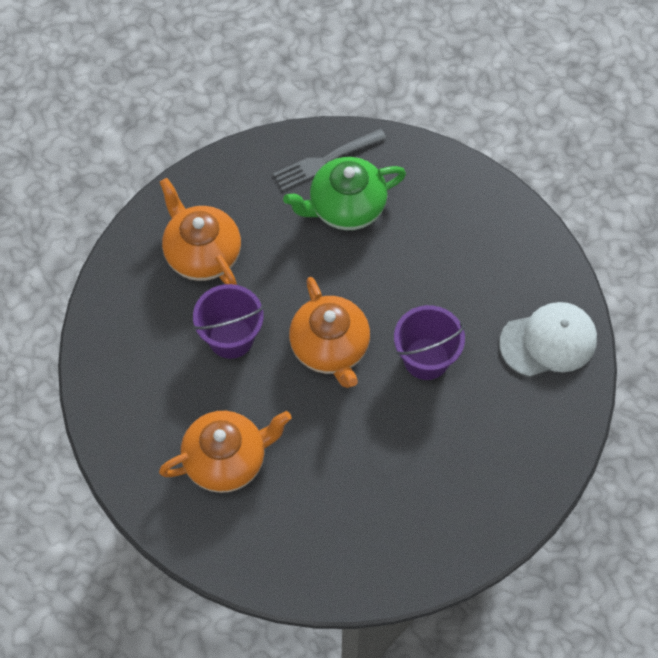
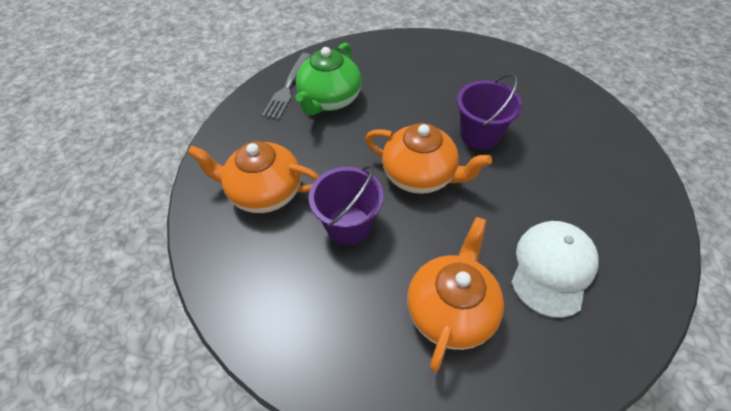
camera: 45 degrees left, 10 degrees down
white cap [499,302,597,377] -> white cap moved to [511,221,599,318]

